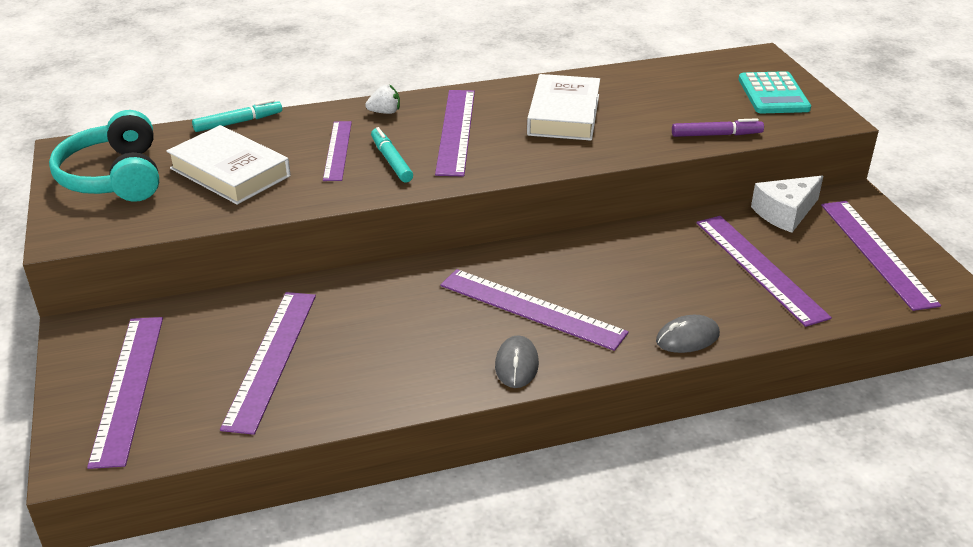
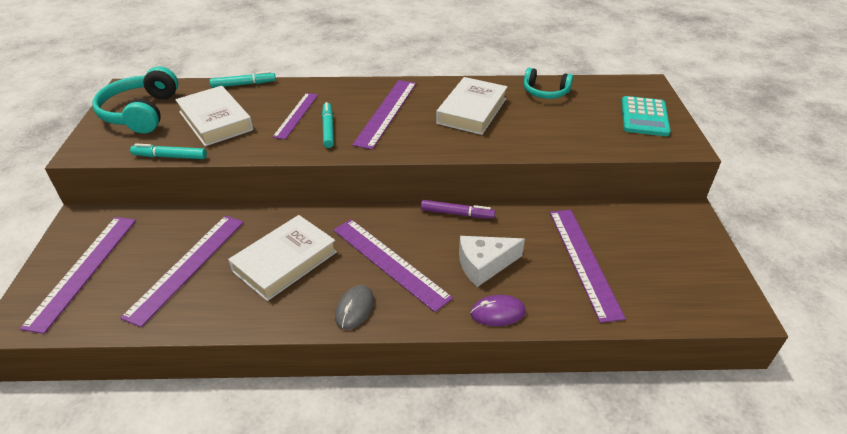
camera: 15 degrees right, 5 degrees up
white strawberry [365,84,400,114] -> none
grey mouse [656,315,720,353] -> purple mouse [470,295,526,326]
purple marker [672,118,764,137] -> purple marker moved to [421,200,495,219]
white cheese [751,175,823,233] -> white cheese moved to [459,236,525,287]
purple ruler [821,201,941,311] -> none
none -> turquoise marker [130,144,207,159]
none -> white book [228,215,337,301]
none -> turquoise headphones [524,68,573,99]

